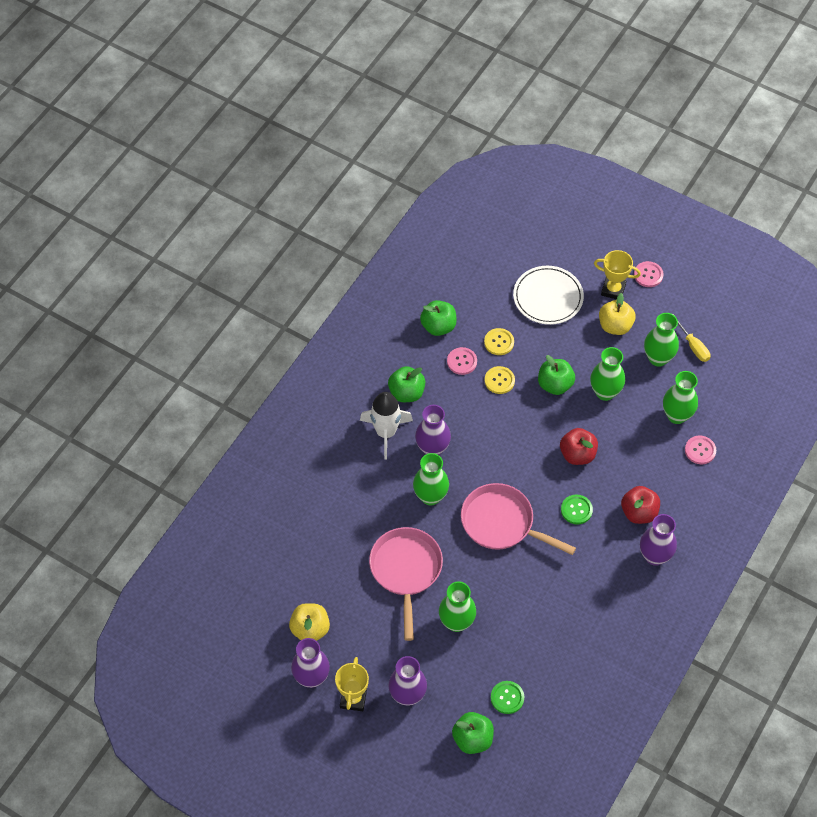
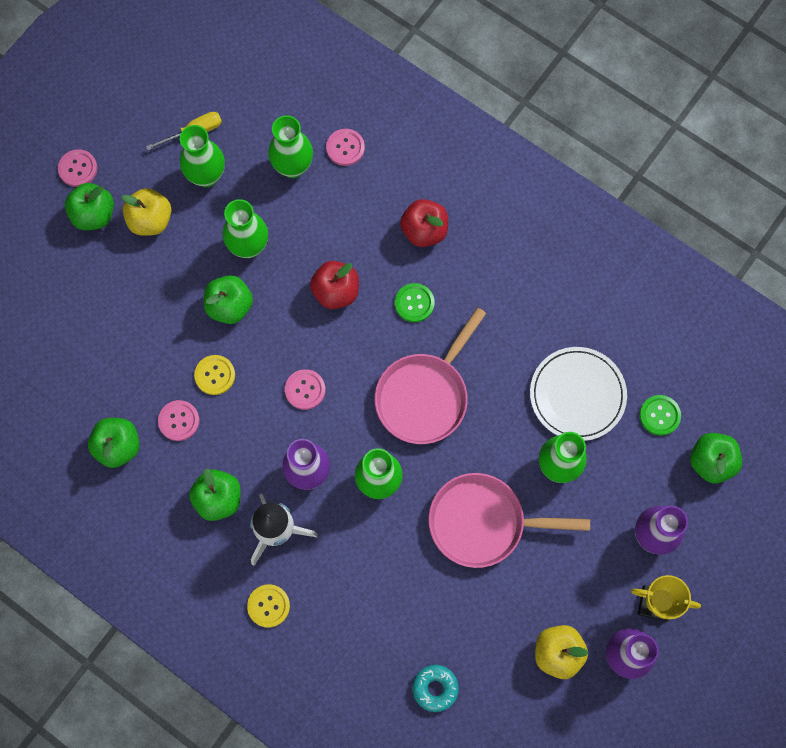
camera: 85 degrees left, 15 degrees up
yellow button [484,328,514,355] -> yellow button moved to [247,584,290,628]
white plate [513,266,584,325] -> white plate moved to [530,347,627,441]
yellow trophy [594,250,641,299] -> green apple [65,183,114,230]
purple vase [640,514,677,566] -> none
none -> pink button [285,369,325,410]
none -> turquoise donut [413,665,459,712]

